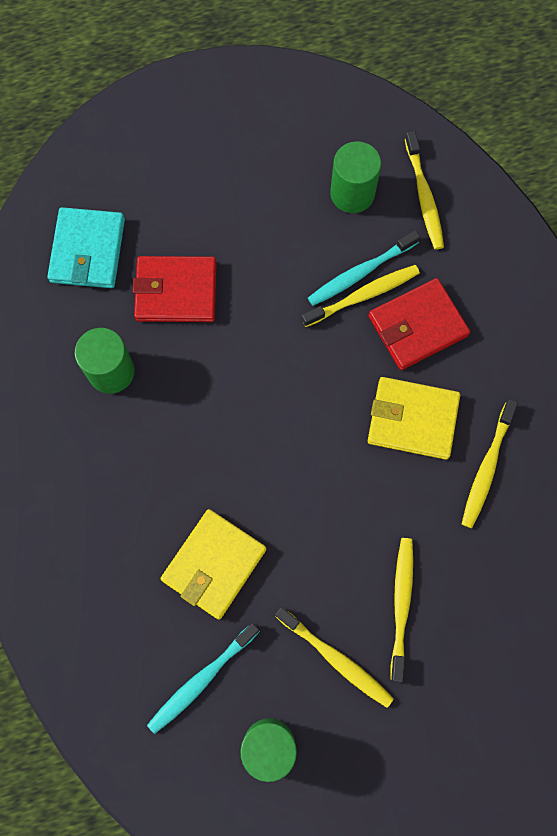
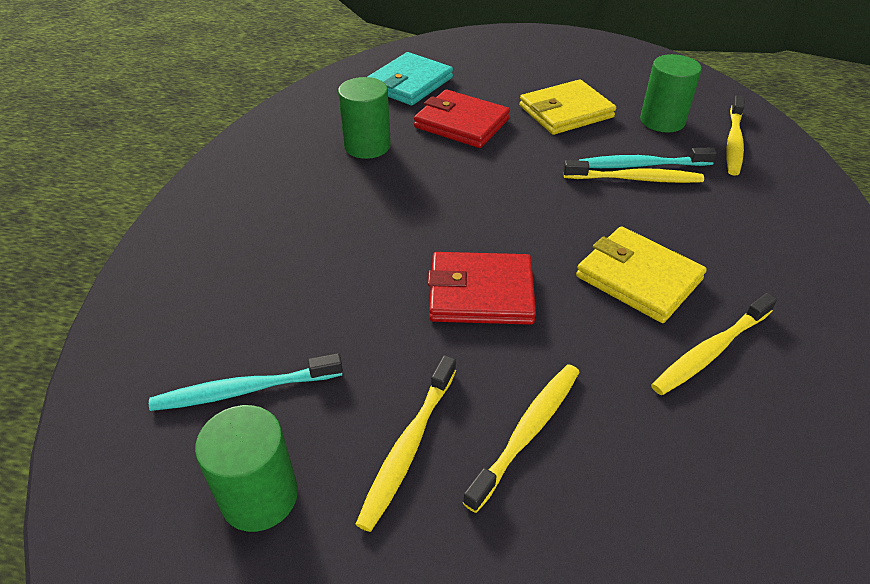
camera: 30 degrees right, 30 degrees down
yellow wallet [160,509,266,620] -> yellow wallet moved to [519,79,616,135]
yellow toothbrush [275,607,394,708] -> yellow toothbrush turned 45 degrees clockwise [356,355,456,532]
red wallet [368,278,470,370] -> red wallet moved to [428,252,536,325]

